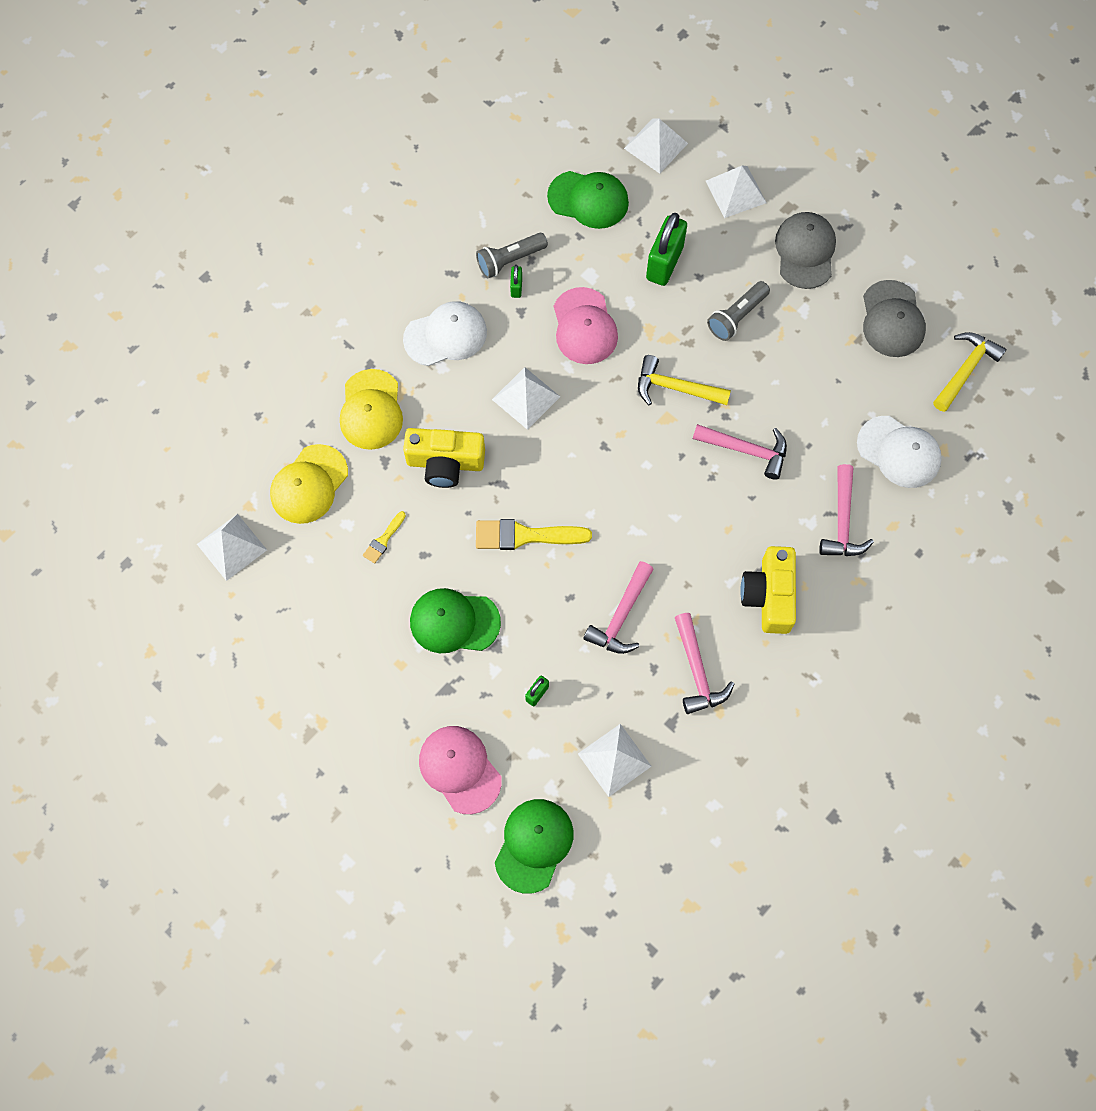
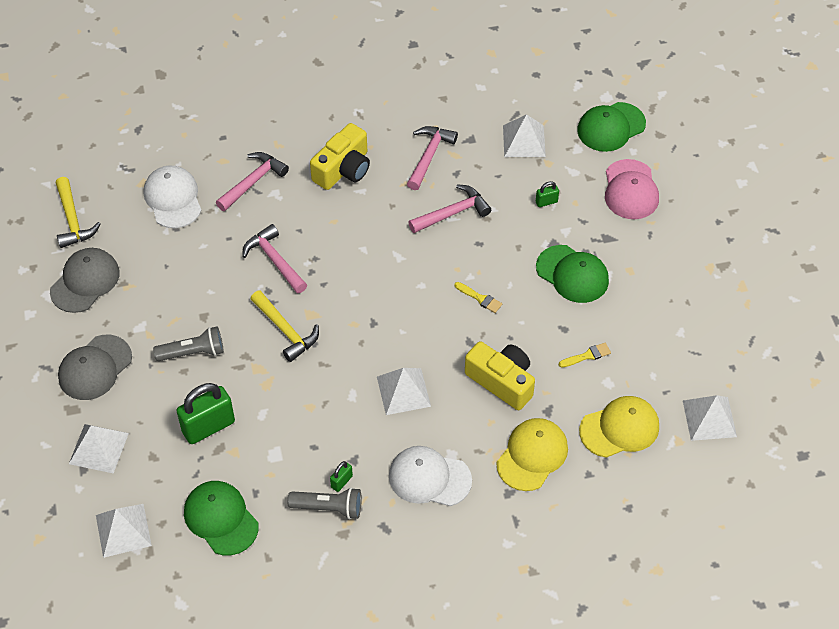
camera: 145 degrees left, 15 degrees down
yellow brush [476,519,592,550] -> yellow brush [454,282,502,313], size x0.52
pink cap [554,287,618,364] -> none
yellow hammer [933,332,1007,412] -> yellow hammer turned 90 degrees counterclockwise [56,177,100,248]

